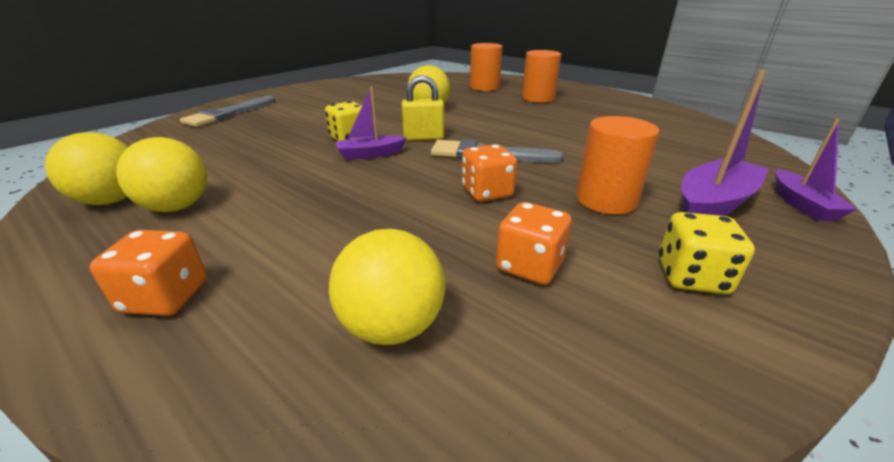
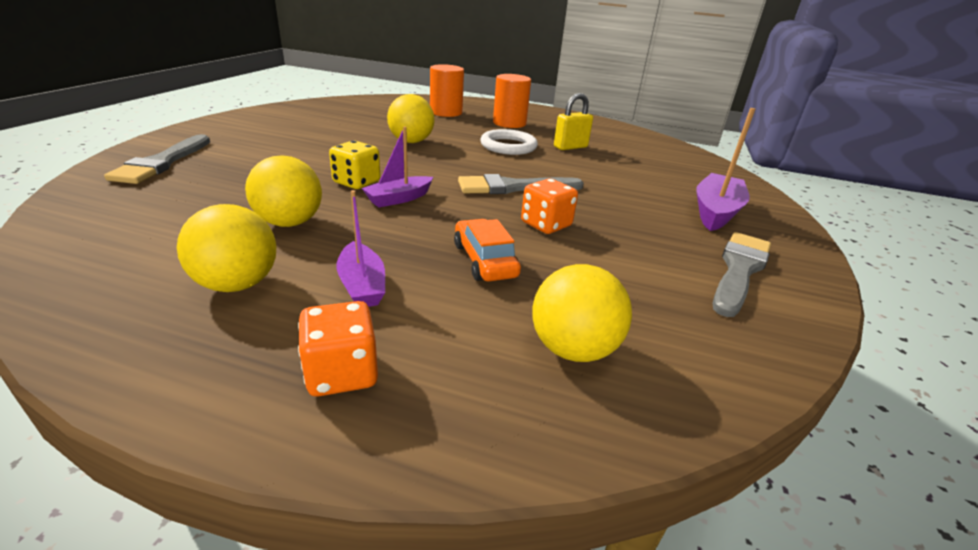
camera: 25 degrees left, 0 degrees up
yellow ball [45,132,128,205] -> yellow ball moved to [245,156,322,227]
yellow padlock [402,75,444,141] -> yellow padlock moved to [554,93,593,150]
orange dice [496,202,572,285] -> none
orange cylinder [576,116,659,214] -> none
yellow dice [659,212,755,294] -> grey brush [712,232,771,317]
purple boat [776,119,858,221] -> purple boat moved to [336,190,385,307]
none -> orange car [454,219,521,281]
none -> white ring [480,129,538,155]

